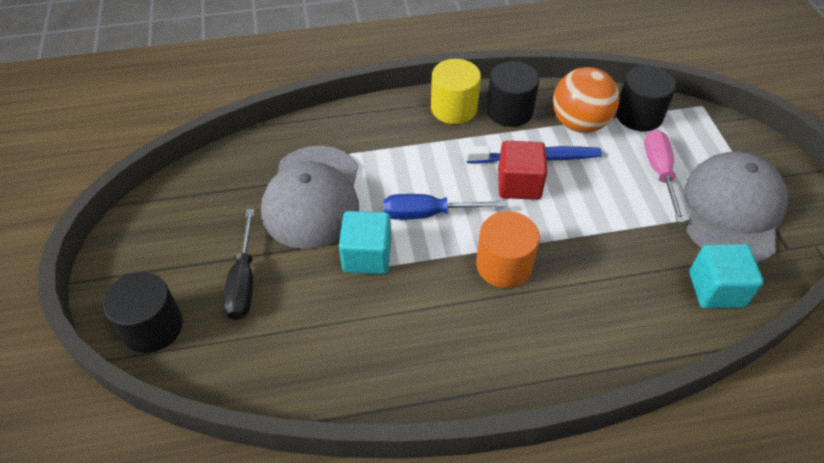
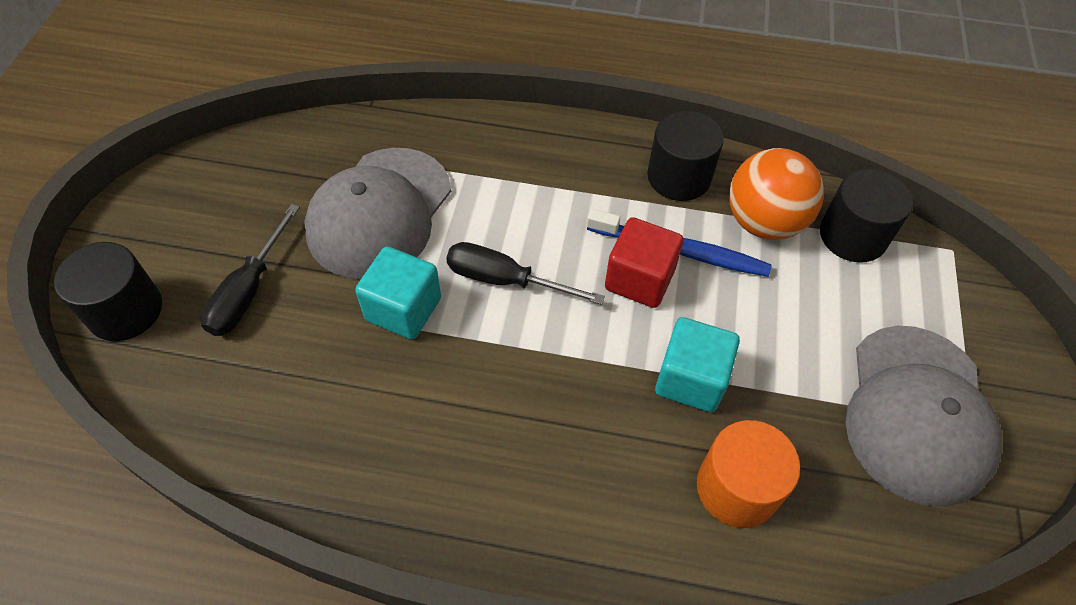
camera: 20 degrees right, 5 degrees up
blue screwdriver [384,194,506,220] -> black screwdriver [446,242,605,305]
yellow cylinder [431,59,481,124] -> none
orange cylinder [476,211,540,288] -> orange cylinder moved to [697,420,800,528]
pink screwdriver [644,129,685,223] -> none
grey cap [684,151,788,263] -> grey cap turned 150 degrees clockwise [845,326,1002,507]
turquoise cube [689,244,764,309] -> turquoise cube moved to [655,317,740,412]

